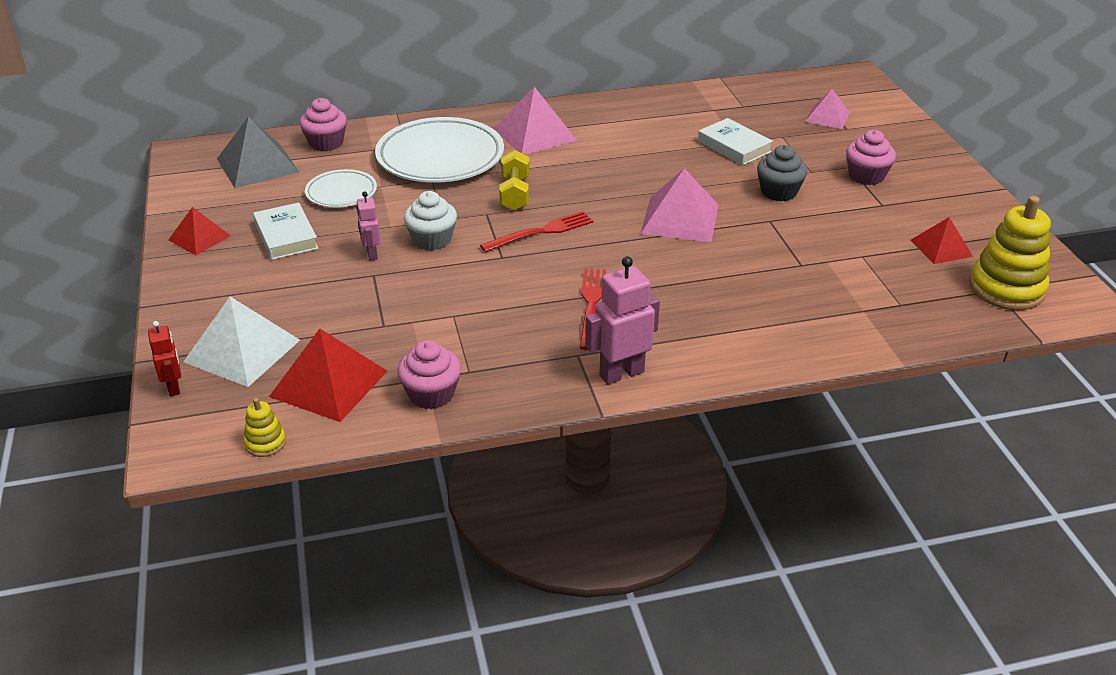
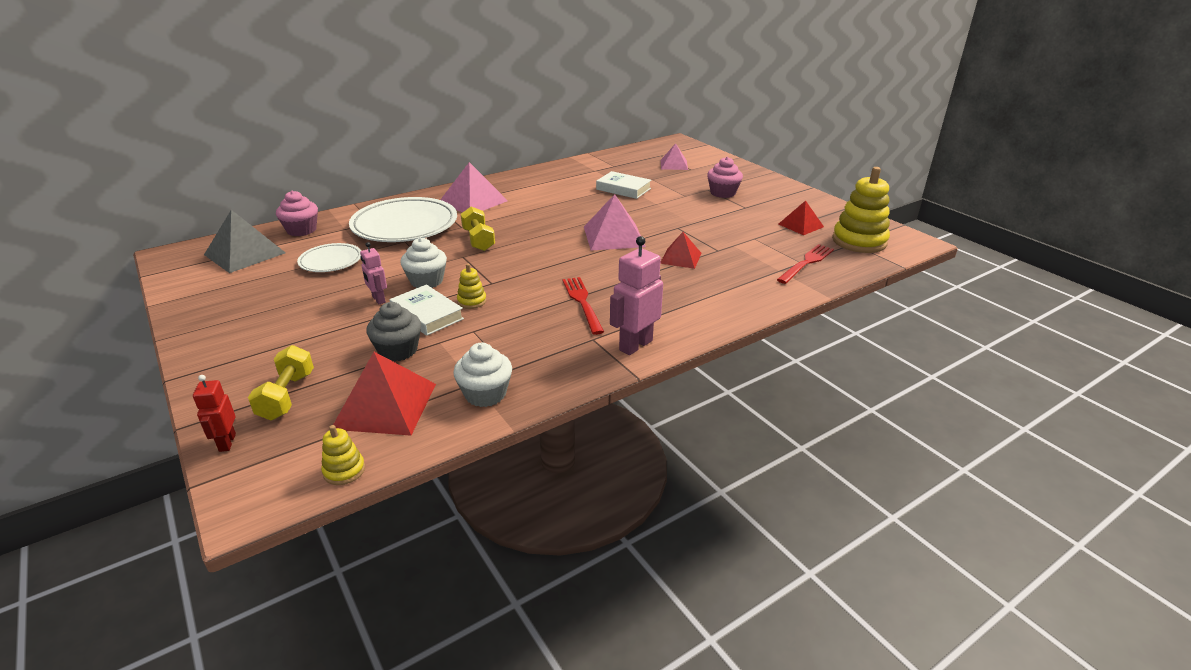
camera: 20 degrees left, 5 degrees down
red robot [148,321,181,396] -> red robot turned 150 degrees counterclockwise [193,375,236,452]
red pyramid [168,207,231,255] -> red pyramid moved to [660,232,701,269]
white pyramid [183,297,300,387] -> yellow dumbbell [248,345,314,420]
white book [253,202,319,260] -> white book moved to [390,285,464,336]
pink cupcake [397,340,461,409] -> white cupcake [453,343,512,407]
red fork [480,211,593,252] -> red fork moved to [777,244,834,284]
grey cupcake [757,145,808,201] -> grey cupcake moved to [366,302,421,362]
none -> yellow stacking toy [457,264,487,309]

